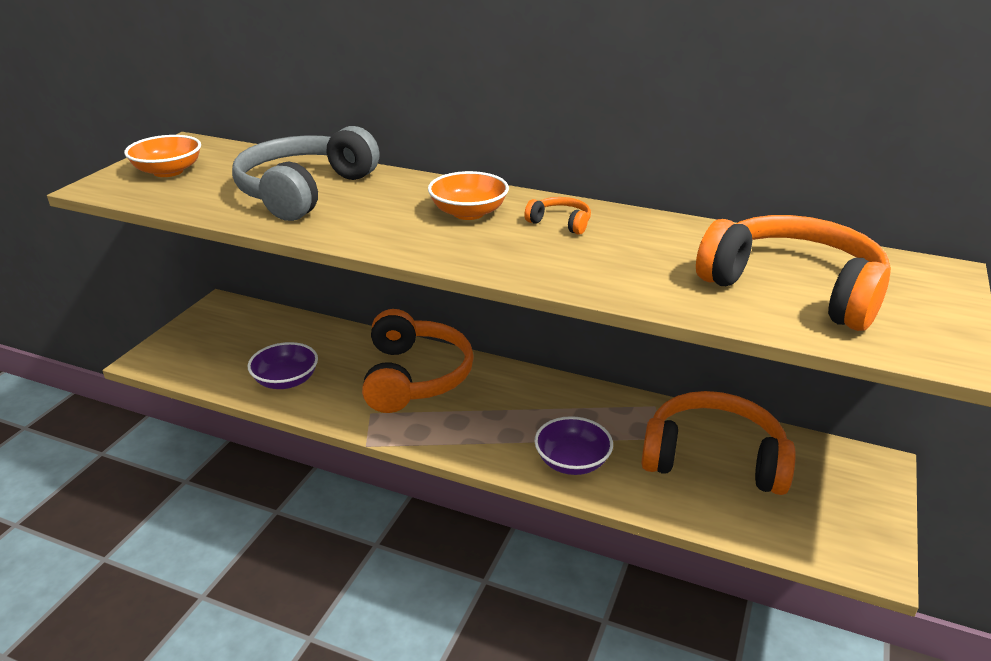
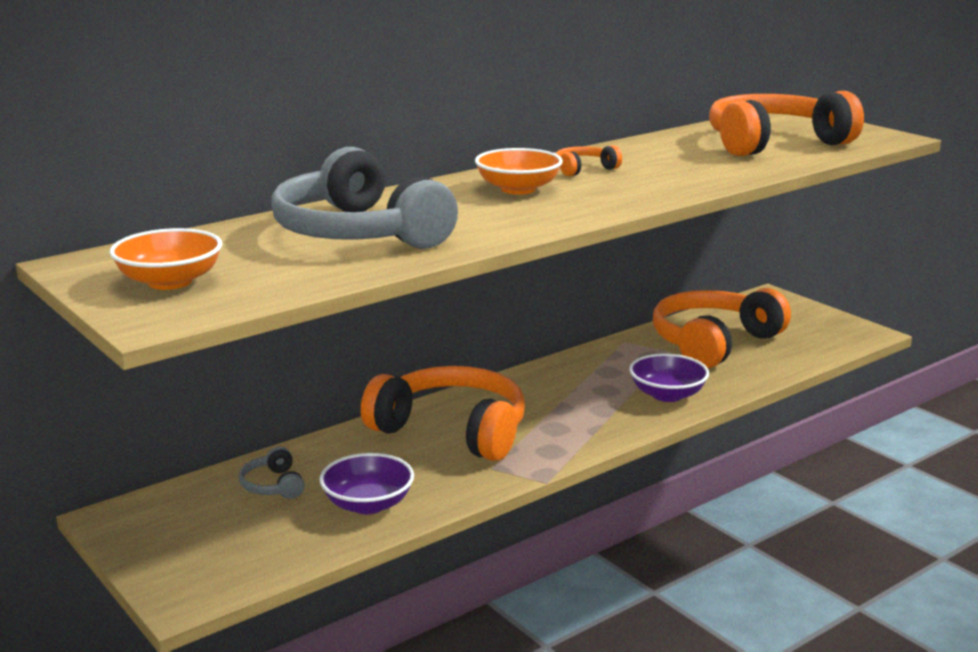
camera: 60 degrees left, 10 degrees down
none -> grey headphones [239,447,305,499]

